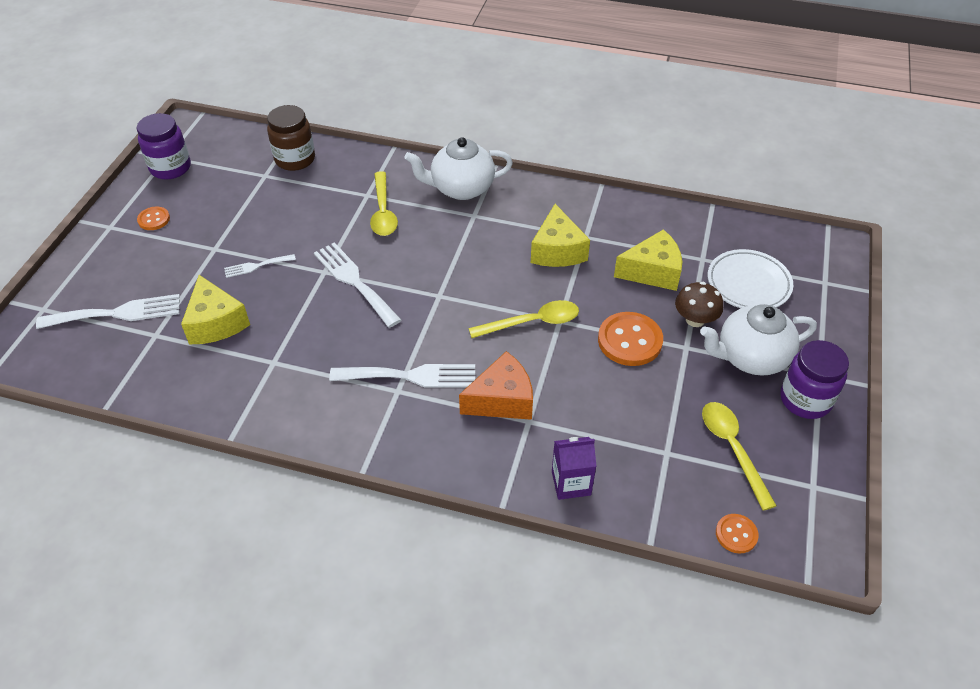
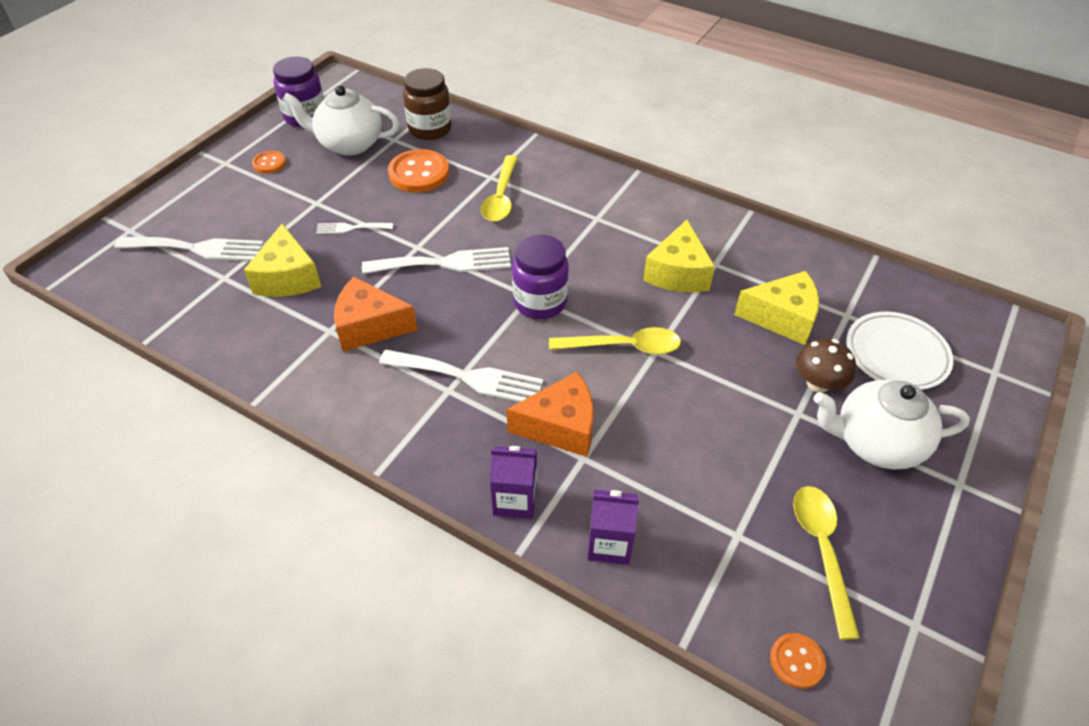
camera: 15 degrees right, 0 degrees up
white fork [314,242,401,328] -> white fork turned 105 degrees clockwise [362,247,511,274]
white teapot [404,137,513,200] -> white teapot moved to [283,85,399,156]
orange button [598,312,663,366] -> orange button moved to [388,149,449,192]
purple jar [780,340,849,419] -> purple jar moved to [512,235,569,319]
none -> orange cheese [334,277,417,352]
none -> purple carton [490,446,537,519]

